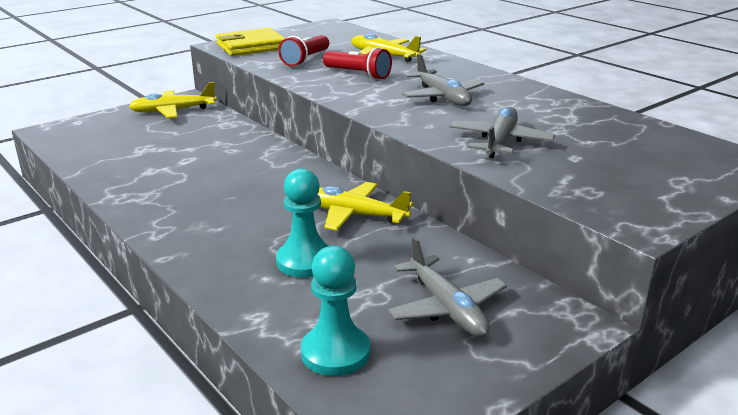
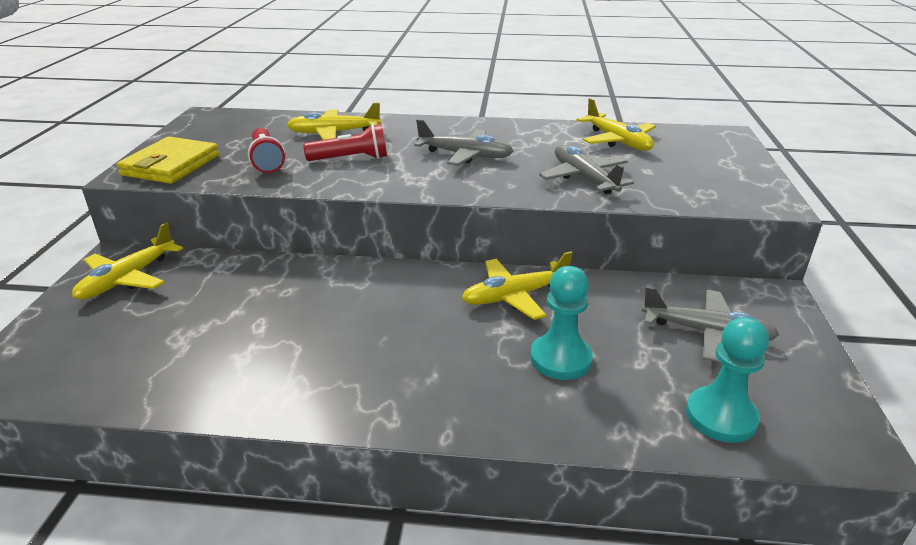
camera: 45 degrees left, 5 degrees up
none -> yellow plane [577,98,656,151]

